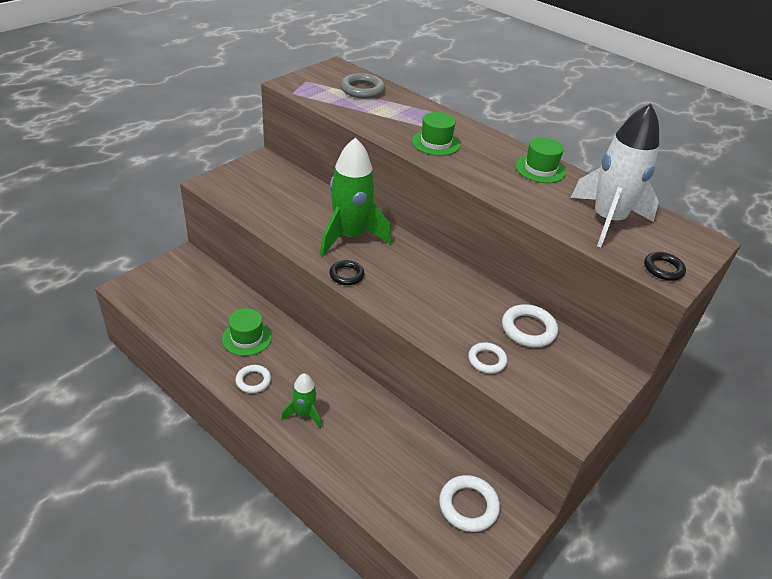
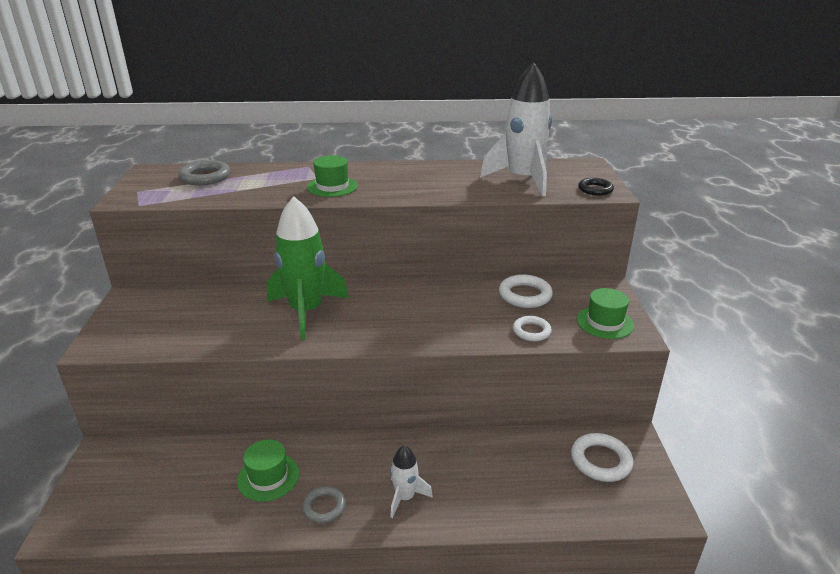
camera: 40 degrees left, 10 degrees down
white ring [236,365,271,393] -> grey ring [302,486,346,524]
green rocket [281,373,322,429] -> white rocket [390,445,433,518]
black ring [329,260,364,285] -> none
green hat [515,137,566,183] -> green hat moved to [577,288,634,339]

